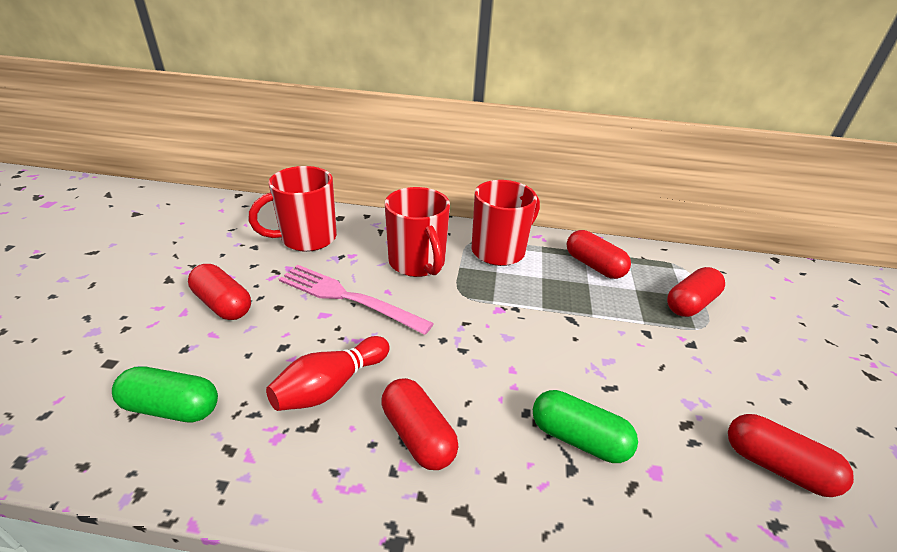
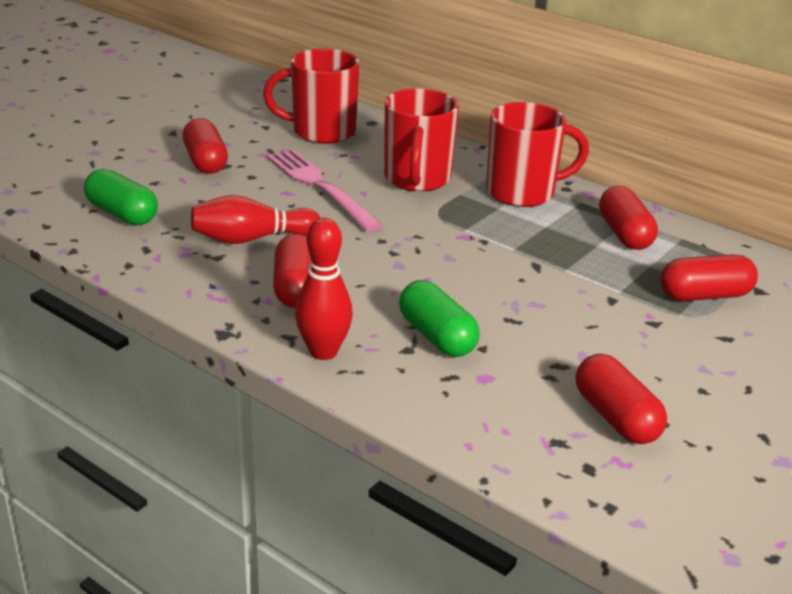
camera: 30 degrees right, 5 degrees down
none -> red bowling pin [295,218,353,360]

